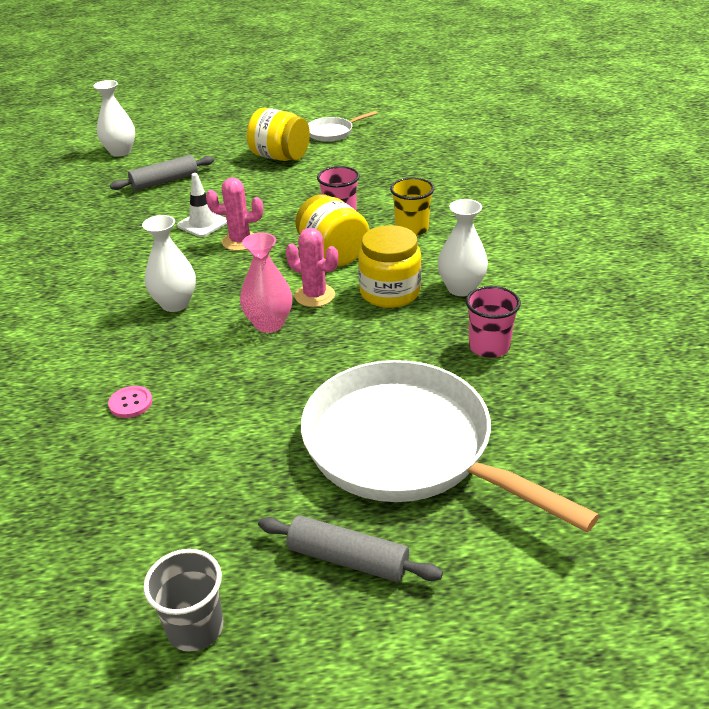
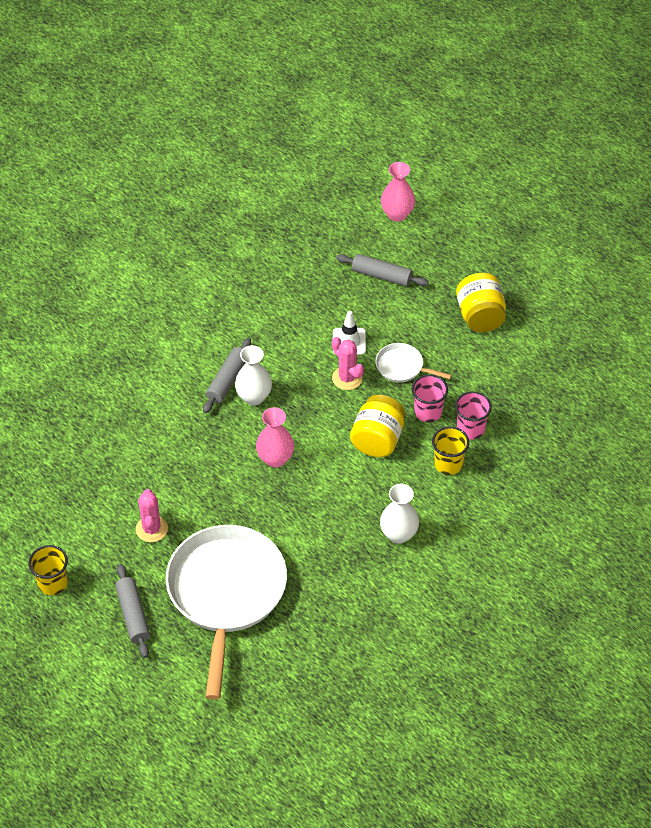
camera: 50 degrees right, 15 degrees up
white vase [93,80,135,157] -> pink vase [381,162,415,222]
pink button [108,386,152,418] -> none
grey cup [143,549,223,652] -> yellow cup [29,545,68,595]
pink cactus [286,228,338,307] -> pink cactus moved to [136,489,168,542]
white pan [308,111,377,142] -> white pan moved to [376,343,452,382]
yellow jar [358,225,421,308] -> none
pink cup [466,286,521,358] -> pink cup moved to [455,391,492,439]
none -> grey rolling pin [203,338,251,413]

